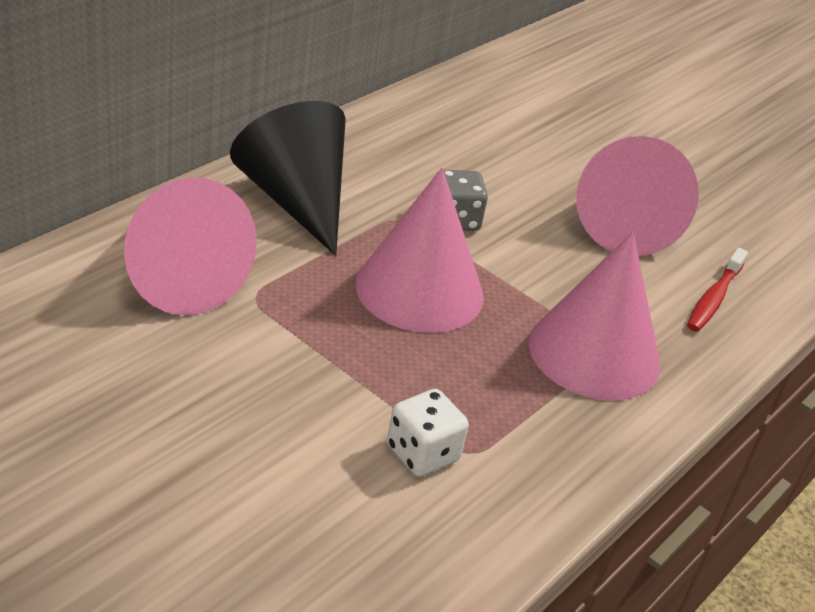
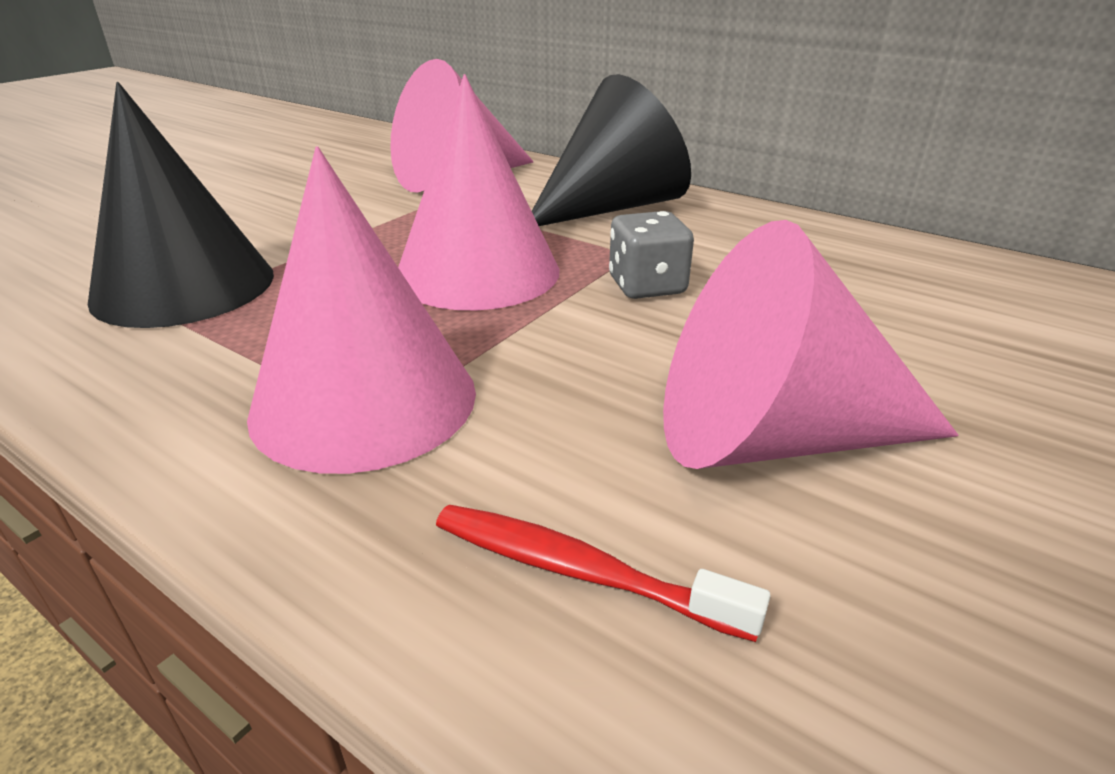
camera: 90 degrees right, 5 degrees down
white dice [387,389,469,477] -> black cone [88,82,274,328]

